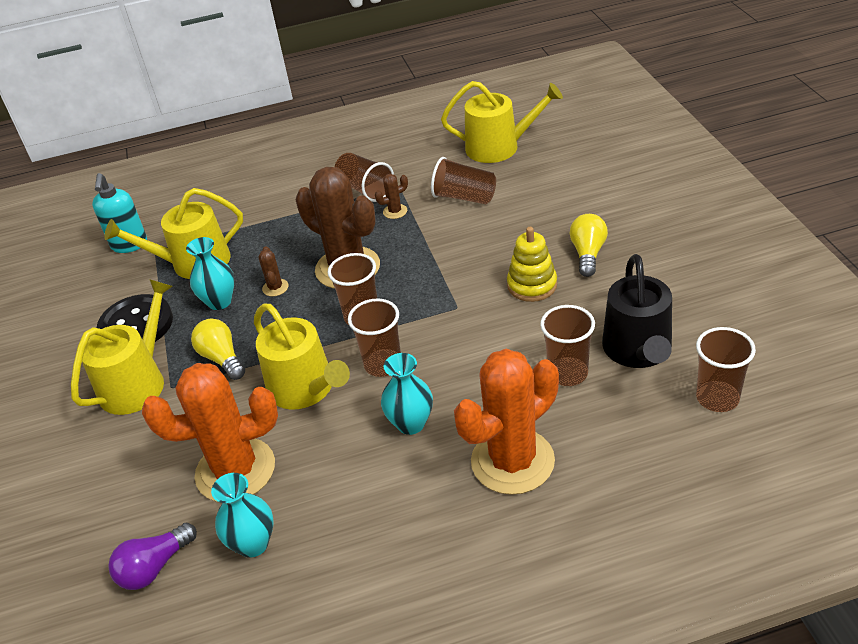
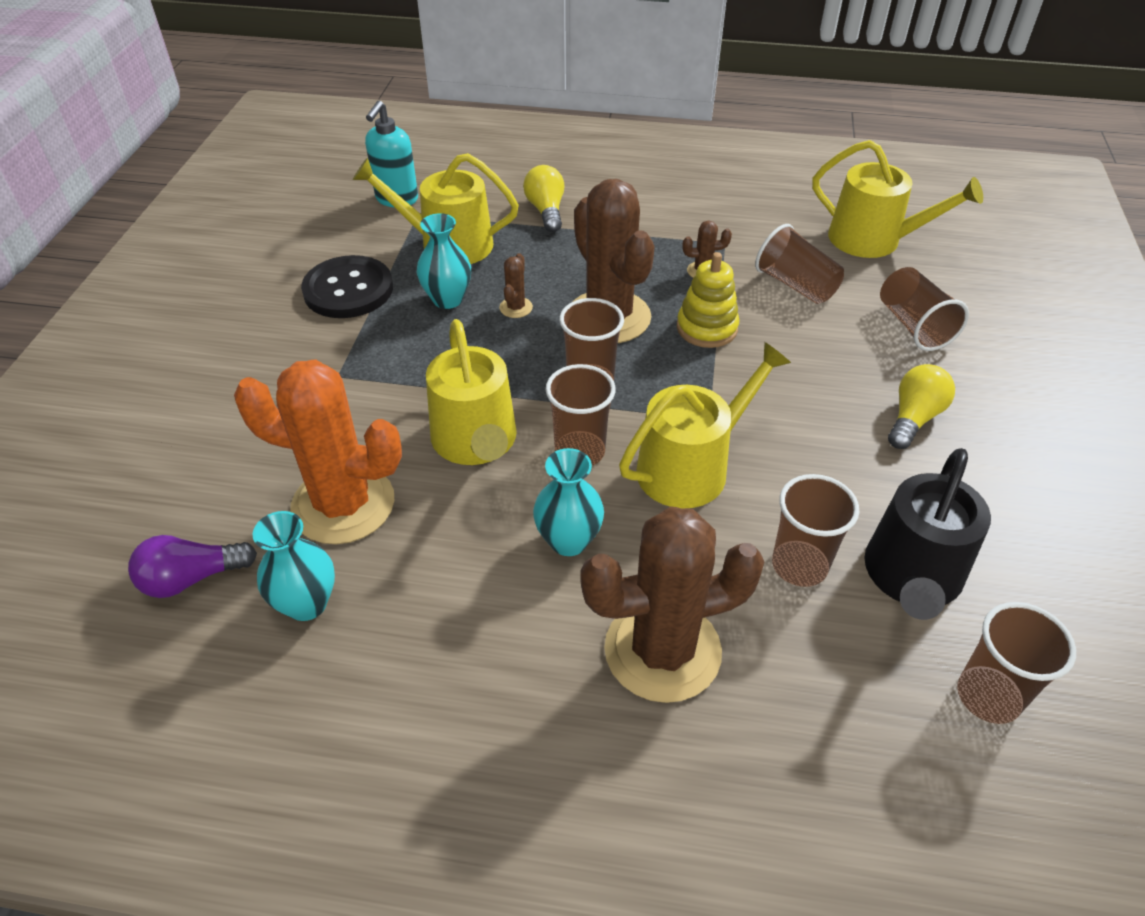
camera: 20 degrees right, 5 degrees up
yellow watering can [71,279,173,415] -> yellow watering can moved to [619,342,791,509]
yellow light bulb [191,319,245,380] -> yellow light bulb moved to [523,165,565,232]
brown cup [334,153,394,202] -> brown cup moved to [880,267,969,351]
orange cactus [454,349,559,495] -> brown cactus [580,507,765,703]
yellow stacking toy [507,227,557,302] -> yellow stacking toy moved to [677,252,739,348]

